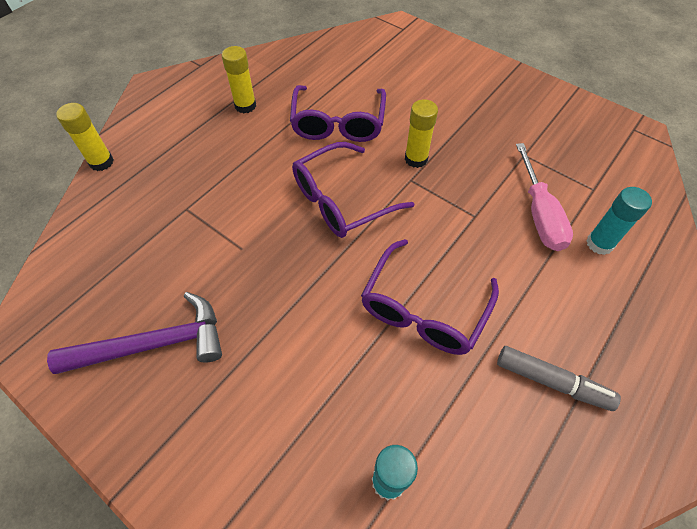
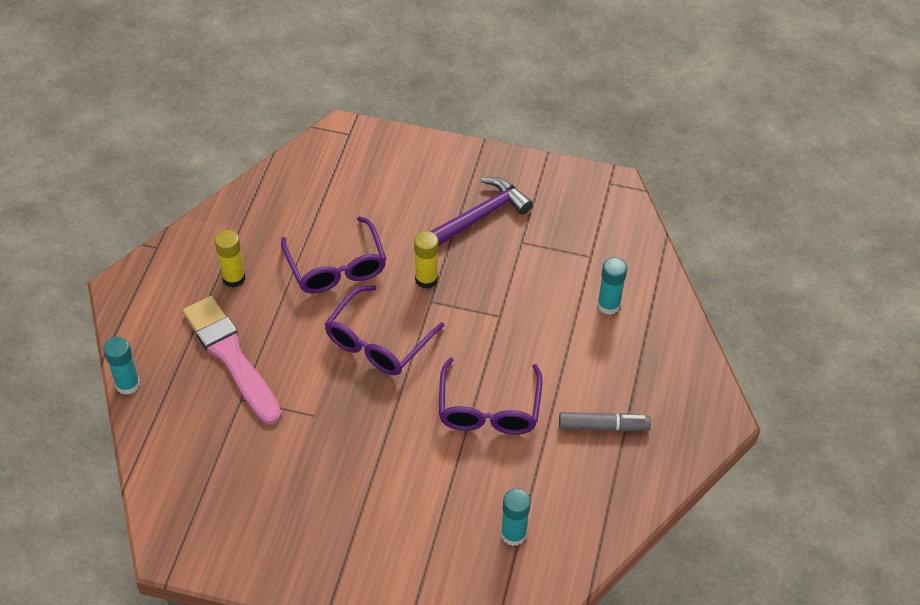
camera: 25 degrees left, 5 degrees down
purple hammer [47,292,222,374] -> purple hammer moved to [430,177,533,246]
yellow glue stick [56,103,114,171] -> turquoise glue stick [103,337,140,395]
pink screwdriver [516,143,573,251] -> none
none -> pink brush [183,296,282,425]

